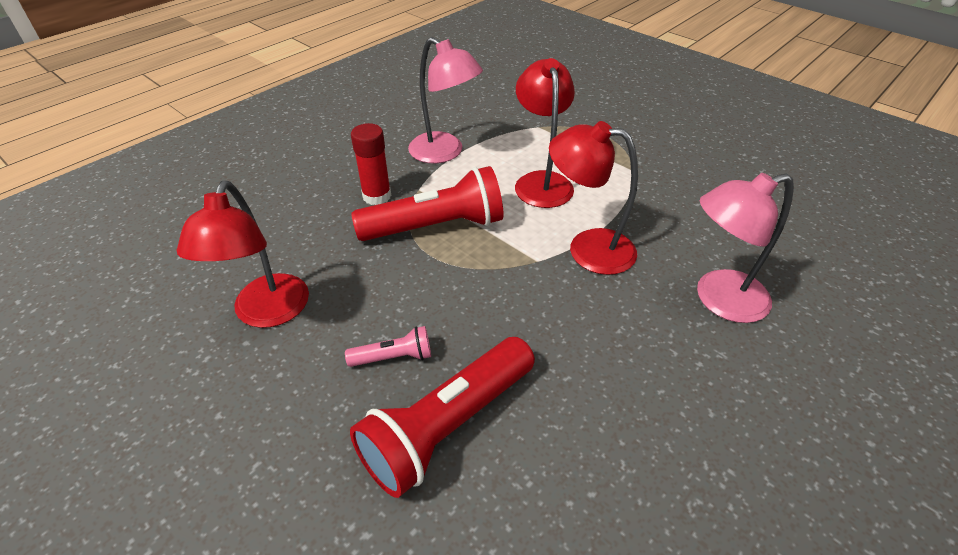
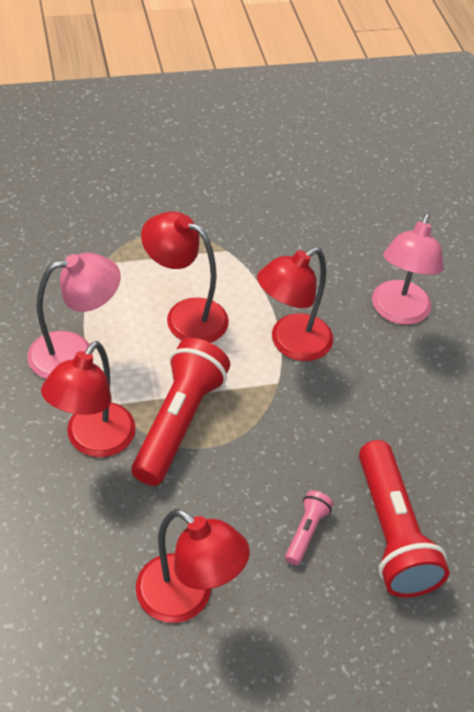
camera: 60 degrees left, 5 degrees up
red glue stick [351,123,391,205] -> red lamp [41,341,136,457]

